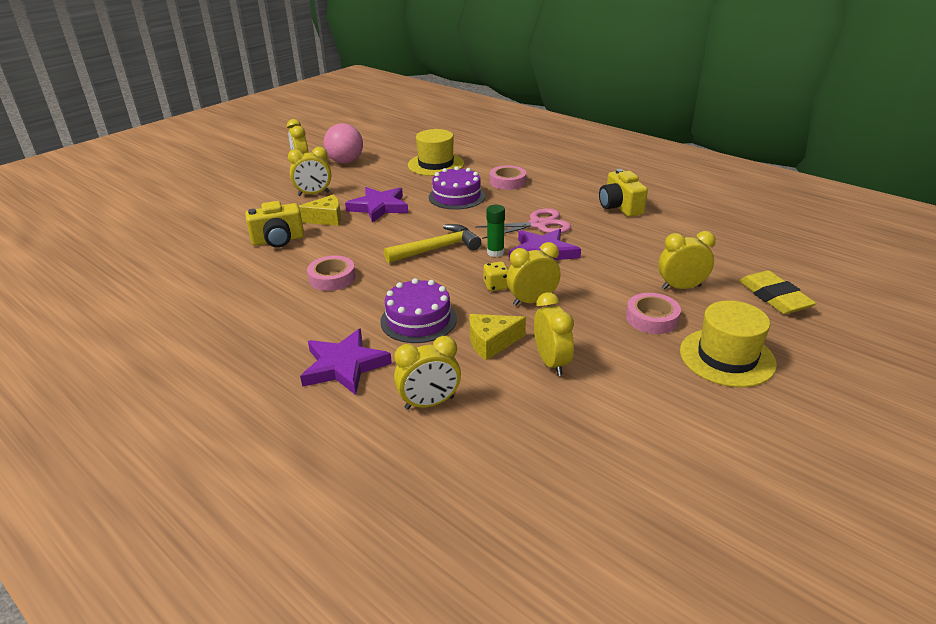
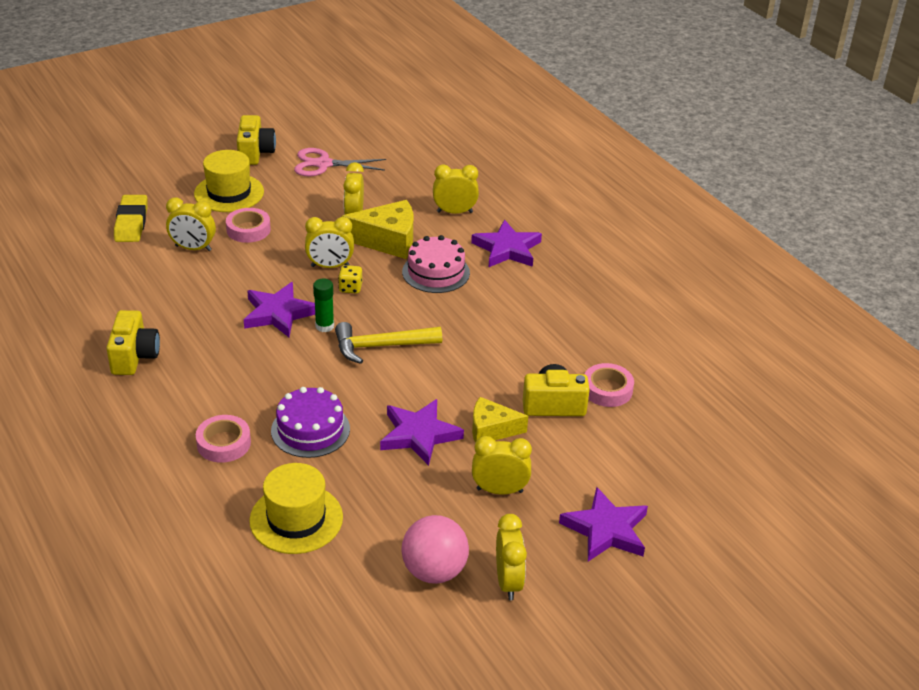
camera: 165 degrees left, 5 degrees up
pink tape [307,256,356,291] -> pink tape moved to [585,363,634,407]
purple cake [380,278,457,343] -> pink cake [402,235,470,293]
yellow cheese [470,314,526,360] -> yellow cheese [341,200,413,259], size x1.54
pink scissors [475,208,571,239] -> pink scissors moved to [294,148,386,176]
none -> yellow camera [237,115,276,165]
none -> purple star [559,487,648,562]

